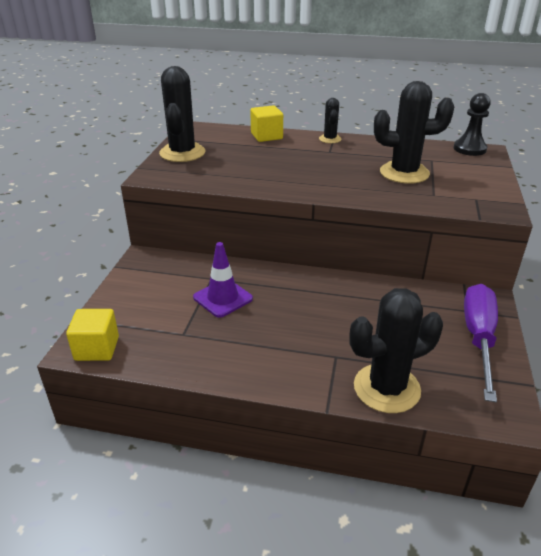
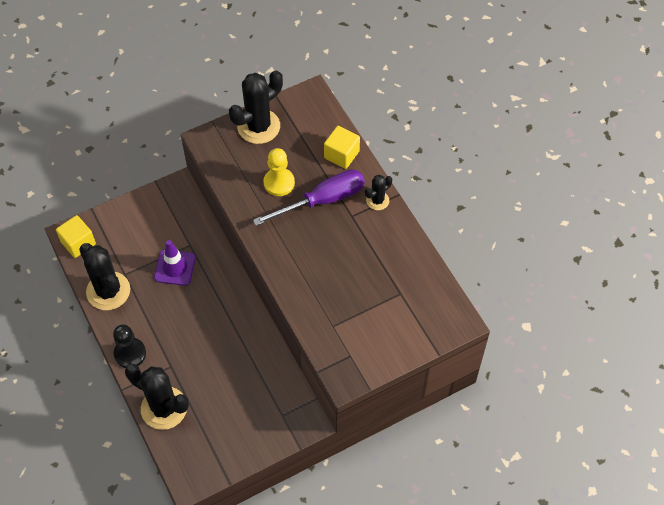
camera: 50 degrees right, 25 degrees up
black cactus [374,81,454,184] -> black cactus moved to [79,243,130,310]
black pawn [454,93,491,156] -> black pawn moved to [113,324,146,368]
purple screwdriver [464,284,498,402] -> purple screwdriver moved to [253,169,365,226]
none -> yellow pawn [264,148,295,196]

